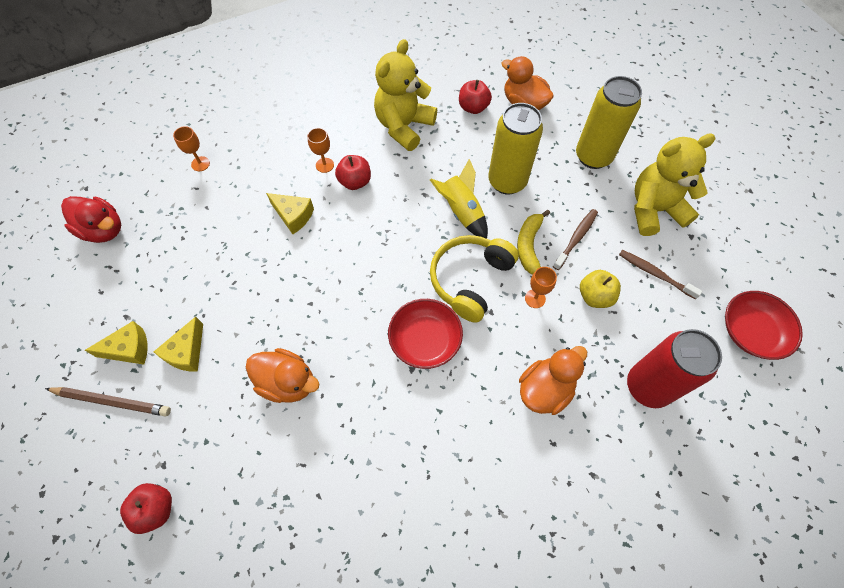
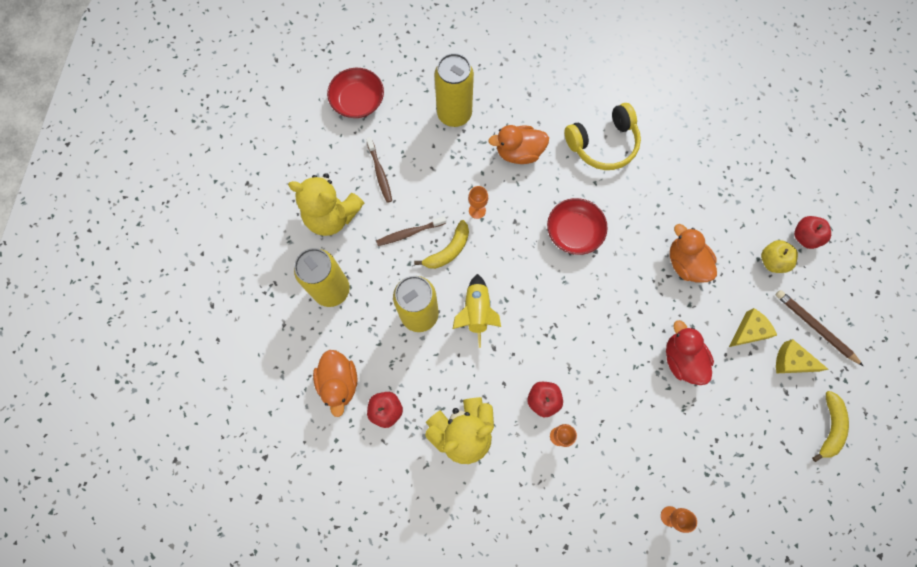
camera: 145 degrees left, 10 degrees up
red duck [61,196,121,243] -> red duck moved to [666,320,714,385]
yellow cheese [266,193,314,234] -> none
yellow headphones [430,235,519,323] -> yellow headphones moved to [564,103,641,170]
yellow apple [580,270,621,308] -> yellow apple moved to [761,240,798,273]
red can [627,329,722,408] -> yellow can [435,53,474,127]
none -> yellow banana [812,391,849,462]

